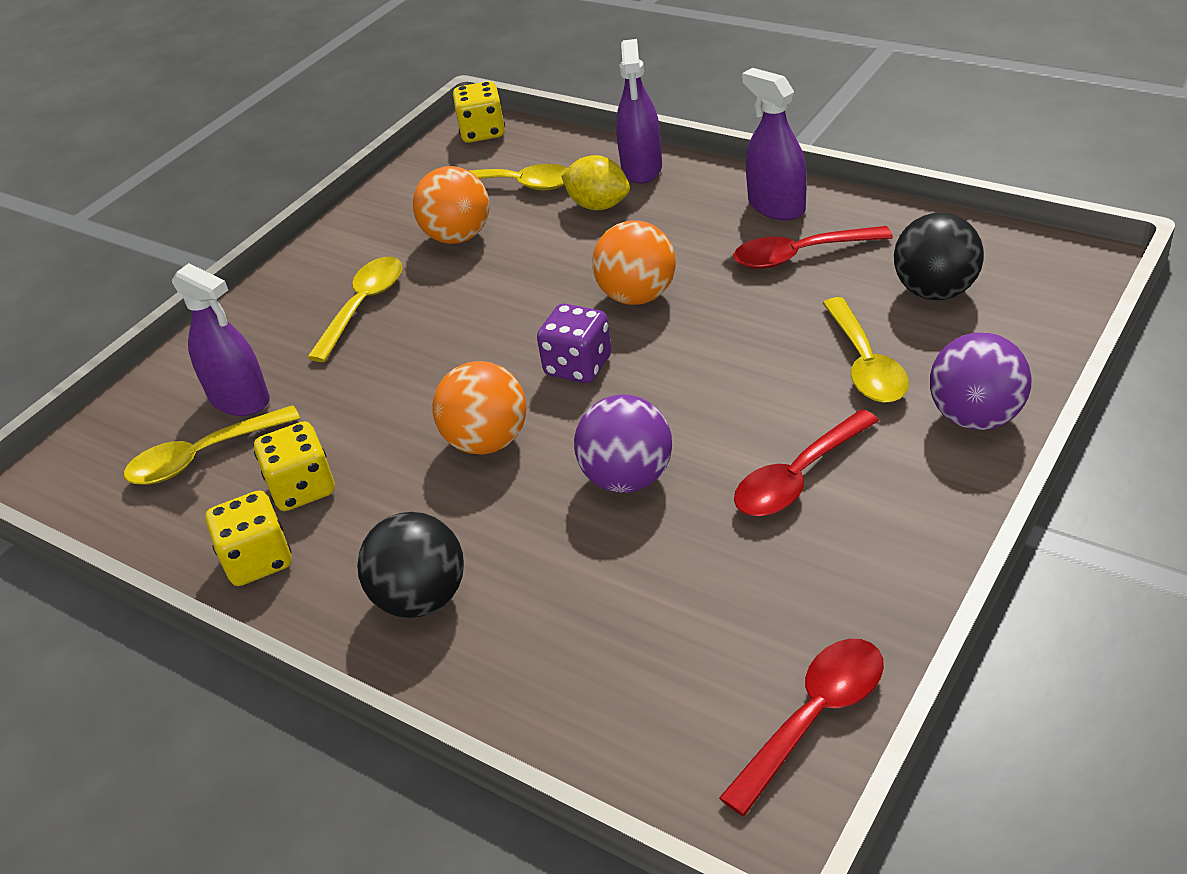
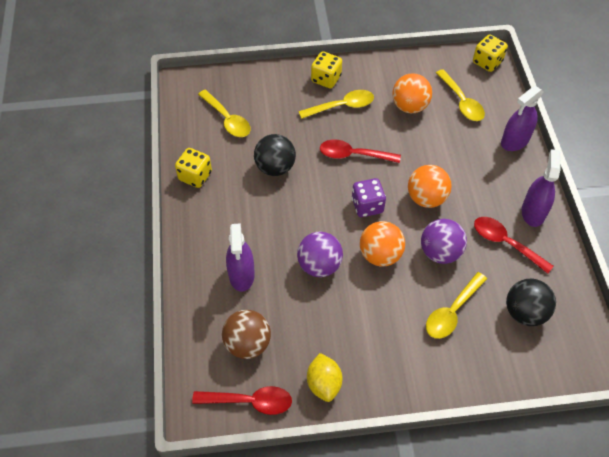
camera: 45 degrees right, 15 degrees up
yellow spoon [124,405,300,485] -> yellow spoon turned 150 degrees counterclockwise [198,90,251,137]
purple spray bottle [172,263,270,416] -> purple spray bottle moved to [226,223,255,292]
yellow dice [254,421,335,511] -> yellow dice moved to [311,51,342,88]
black ball [357,512,464,618] -> black ball moved to [254,134,296,176]
orange ball [432,361,526,455] -> orange ball moved to [360,221,405,266]
yellow lemon [561,155,630,210] -> yellow lemon moved to [307,353,343,402]
red spoon [734,409,879,516] -> red spoon moved to [320,140,401,163]
purple ball [930,332,1032,430] -> purple ball moved to [421,219,467,264]
none -> brown ball [222,310,271,359]

